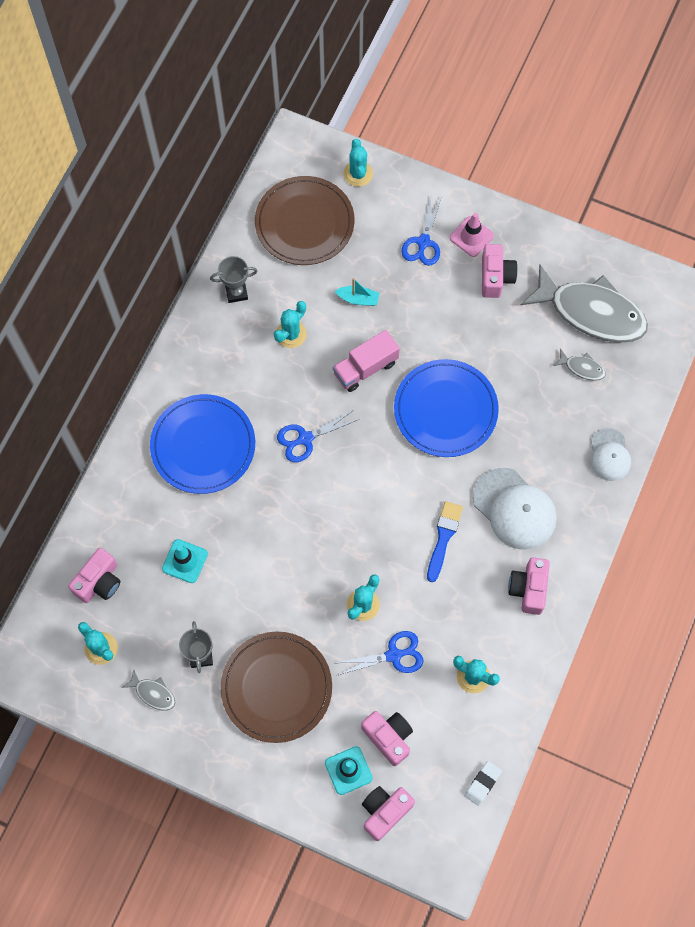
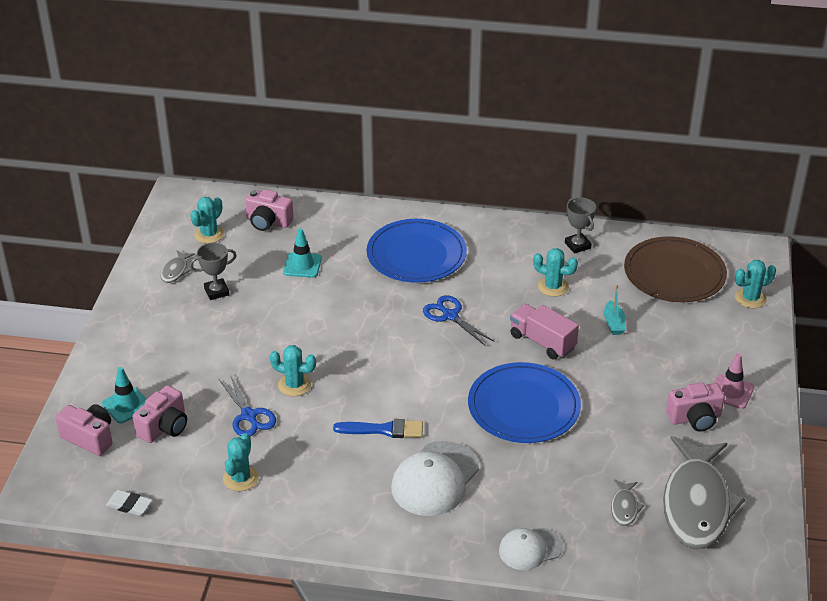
camera: 75 degrees right, 30 degrees down
brown plate [221,632,332,743] -> none
blue scissors [401,197,442,266] -> none
pink camera [508,558,550,615] -> none

